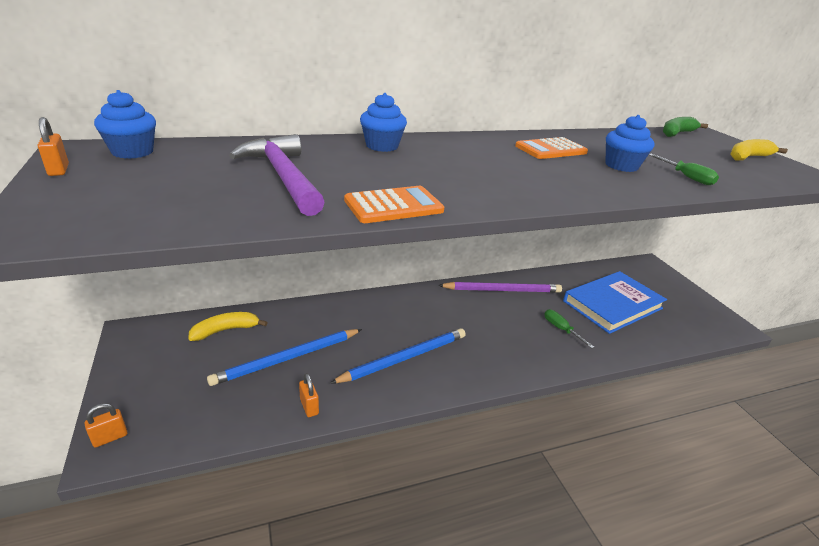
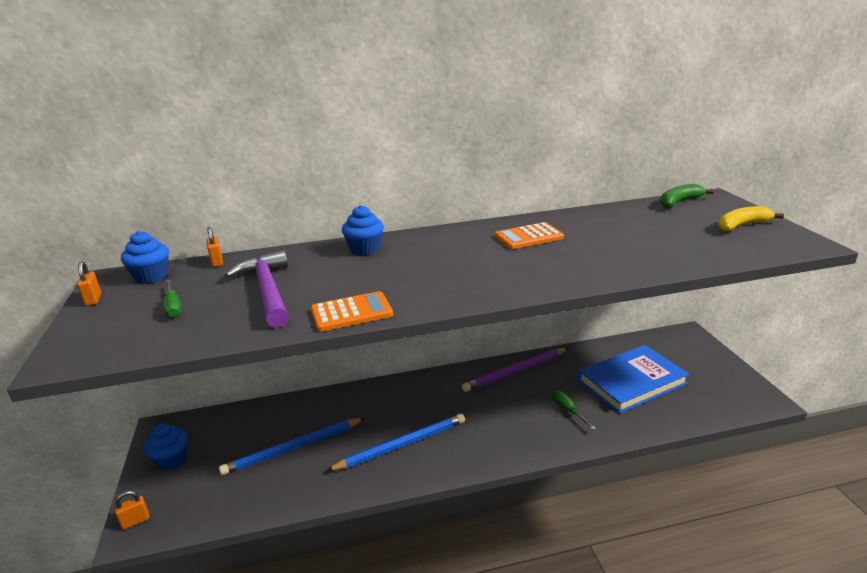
camera: 10 degrees right, 5 degrees down
yellow banana [188,312,268,341] -> none
orange padlock [299,373,319,417] -> orange padlock moved to [206,227,223,267]
purple pencil [438,282,562,293] -> purple pencil turned 150 degrees clockwise [462,348,568,392]
blue cupcake [606,115,655,172] -> blue cupcake moved to [144,423,188,471]
green screwdriver [649,154,719,185] -> green screwdriver moved to [163,280,182,318]

